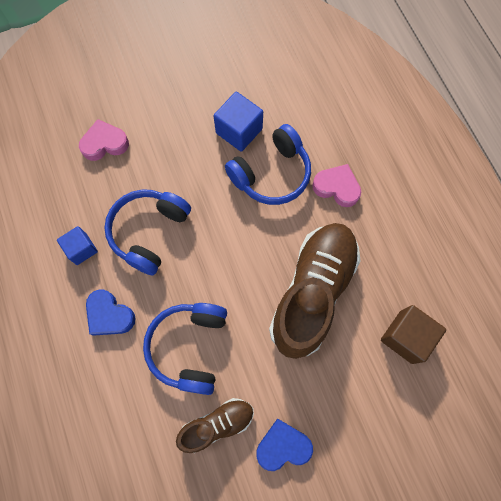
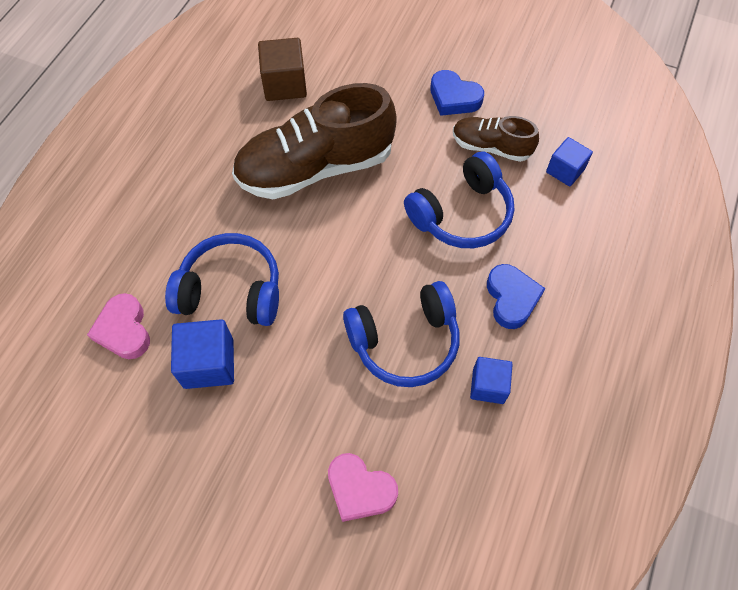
camera: 135 degrees left, 10 degrees down
pink heart [312,164,361,207] -> pink heart moved to [87,293,150,359]
none -> blue cube [546,137,593,187]

